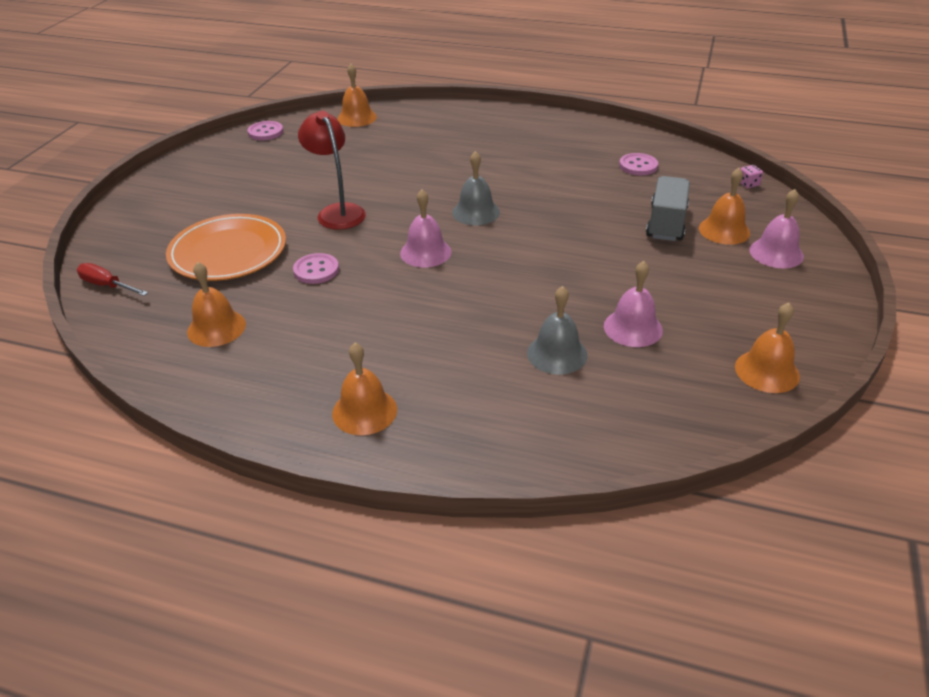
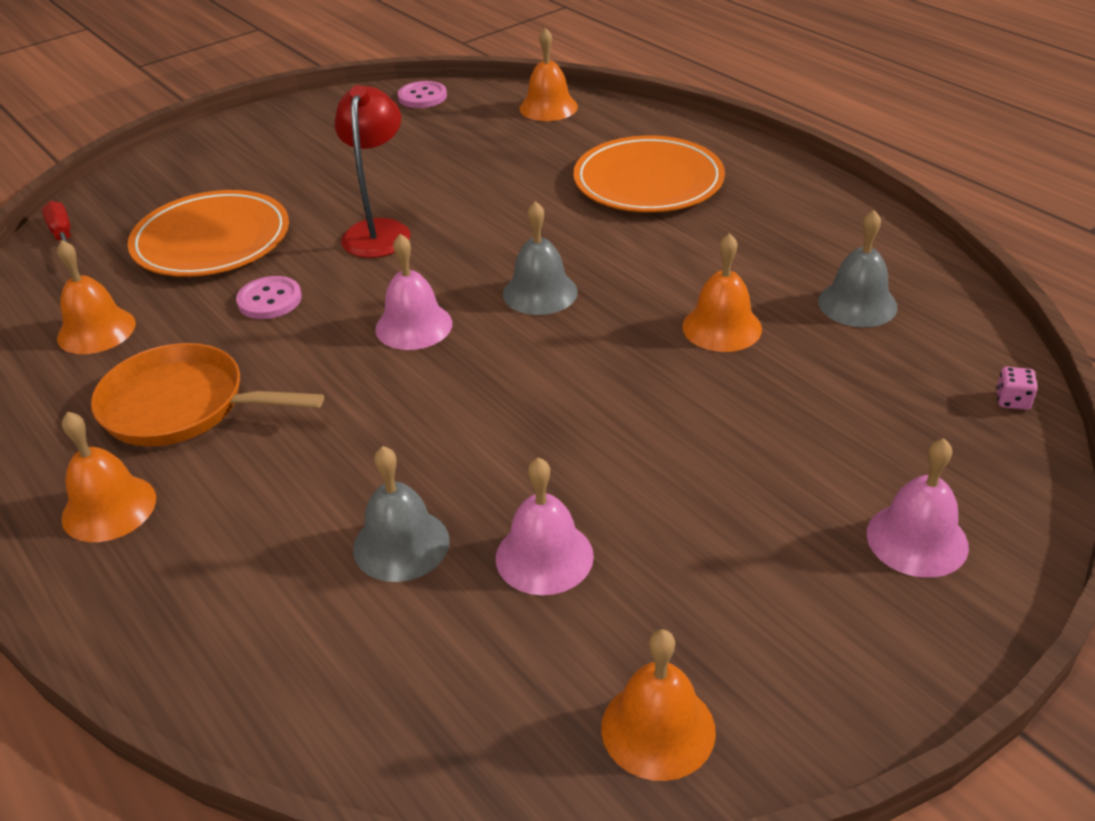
camera: 35 degrees right, 0 degrees up
pink button [619,153,658,175] -> grey bell [818,210,898,327]
grey truck [646,176,690,241] -> none
orange bell [699,168,750,245] -> orange bell moved to [682,233,762,352]
none -> orange pan [91,343,324,446]
none -> orange plate [573,136,725,212]

